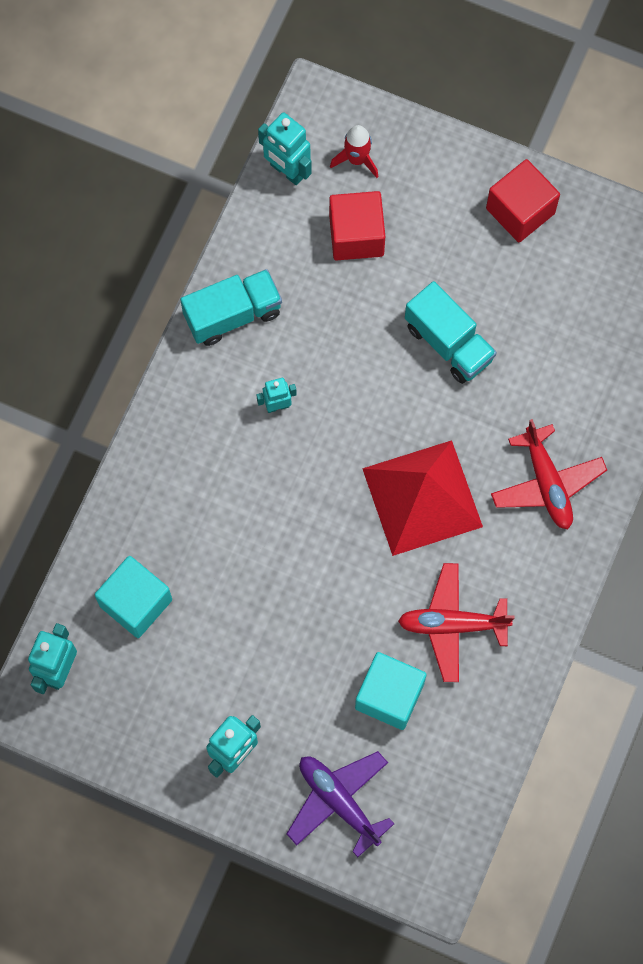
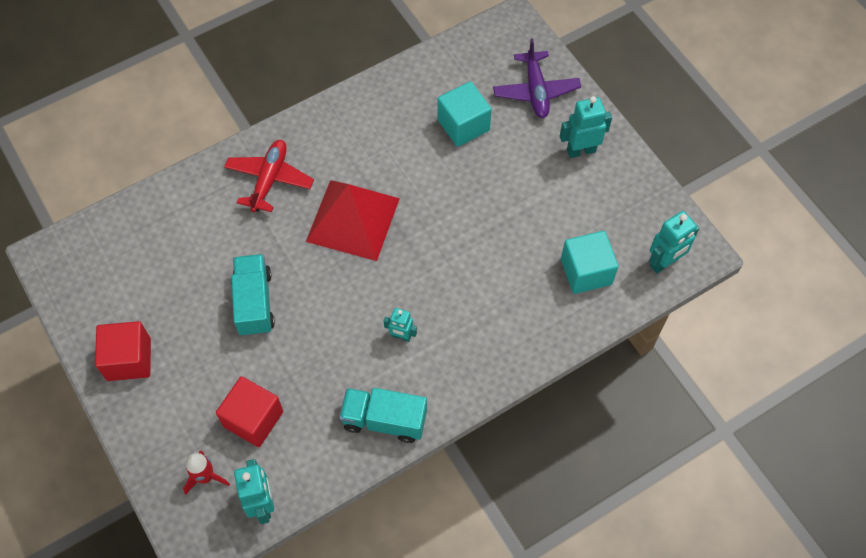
camera: 145 degrees left, 10 degrees down
red plane [398,563,515,682] -> none

